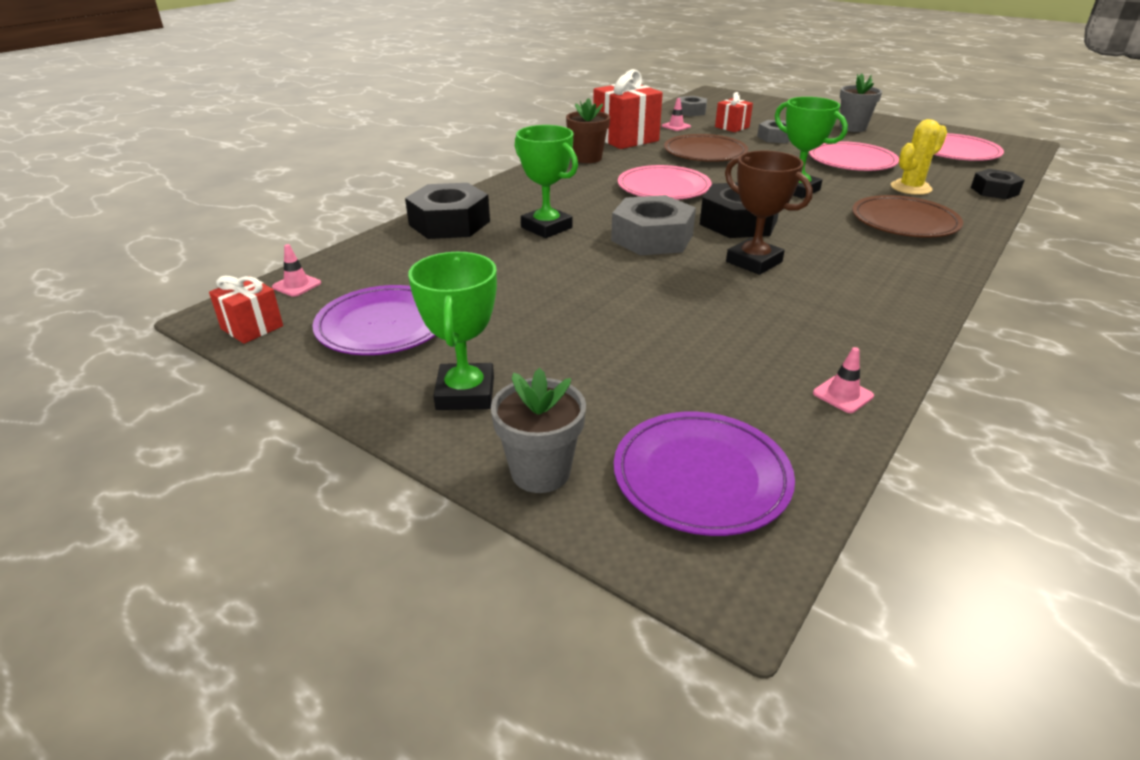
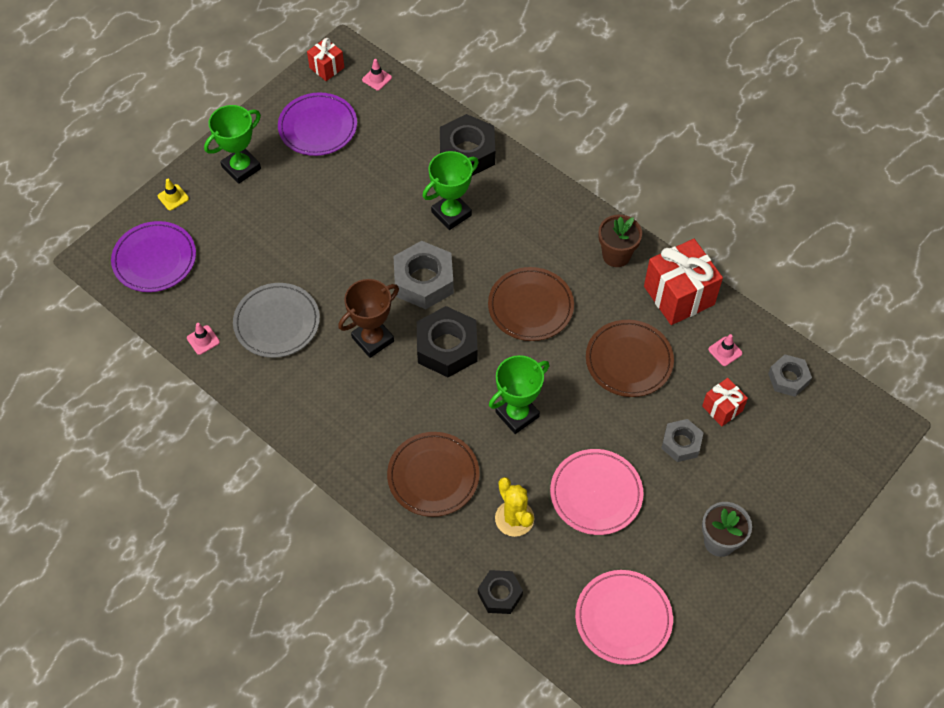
camera: 95 degrees right, 25 degrees up
green trophy [408,252,497,410] -> green trophy turned 45 degrees counterclockwise [204,105,261,184]
grey flower pot [491,368,586,493] -> yellow traffic cone [158,179,189,211]
pink plate [618,165,712,200] -> brown plate [488,267,574,341]
none -> grey plate [233,283,320,358]

